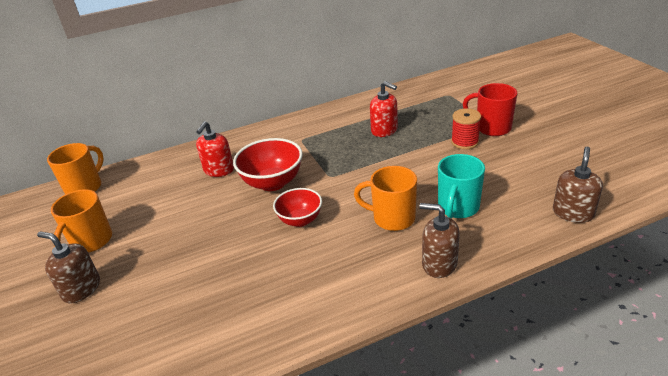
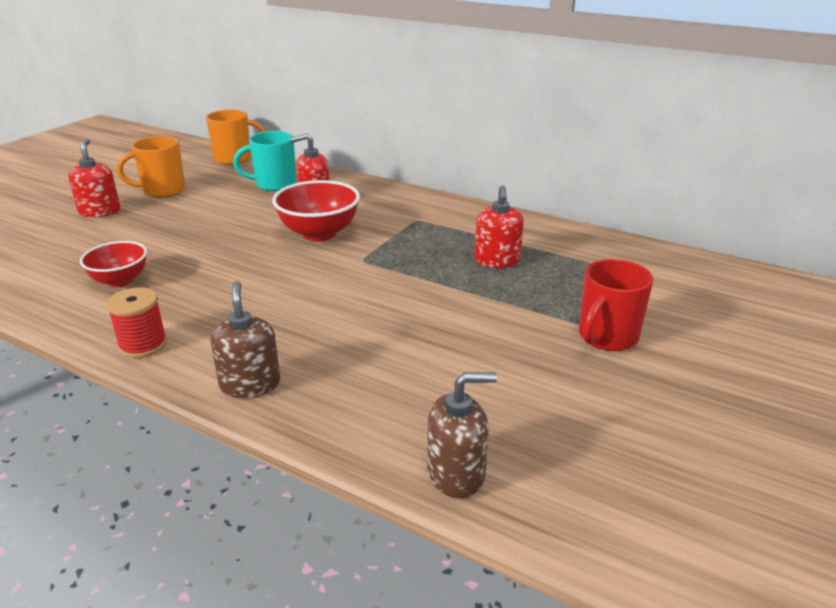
camera: 50 degrees right, 5 degrees down
brown soap dispenser [37,231,100,304] -> red soap dispenser [68,139,120,218]
red bowl [273,188,322,227] -> red bowl moved to [80,241,147,287]
orange mug [354,166,417,231] -> none
turquoise mug [438,154,485,218] -> turquoise mug moved to [233,131,296,191]
red spool [451,108,481,150] -> red spool moved to [106,287,167,358]
red mug [463,83,517,136] -> red mug turned 135 degrees counterclockwise [579,259,653,351]

